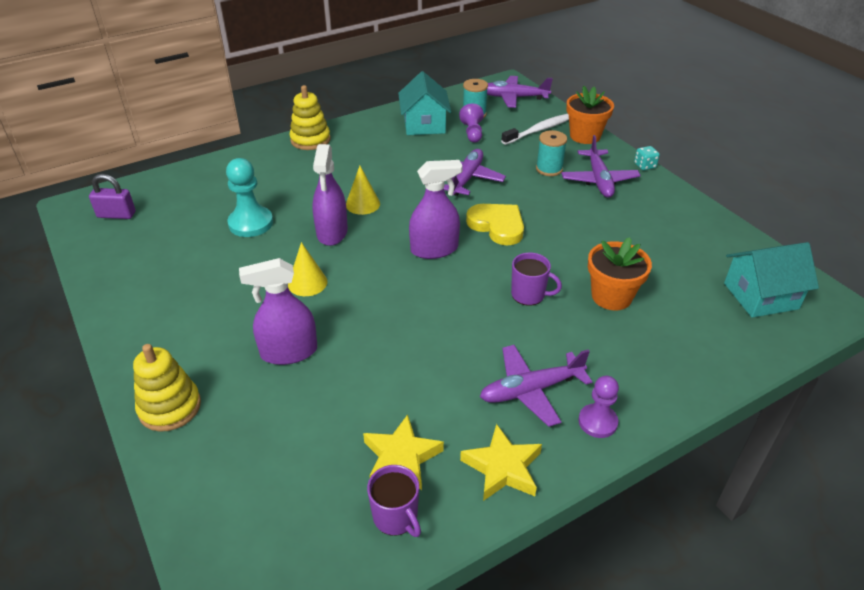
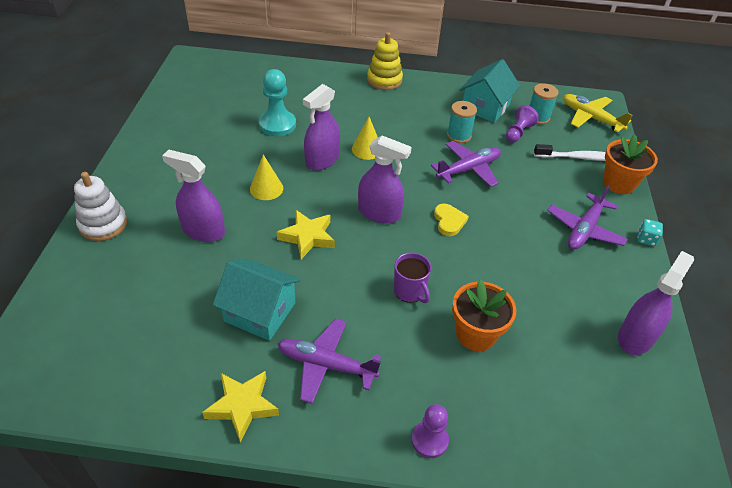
camera: 35 degrees right, 5 degrees up
purple padlock [89,174,136,219] -> none
yellow stacking toy [133,344,201,432] -> white stacking toy [74,172,127,241]
yellow star [363,414,444,490] -> yellow star moved to [277,210,335,259]
purple mug [367,465,421,537] -> none
yellow heart [466,204,524,245] -> yellow heart [434,204,469,236], size x0.65
purple plane [487,76,553,108] -> yellow plane [563,94,633,133]
turquoise spool [536,130,567,176] -> turquoise spool moved to [447,101,477,143]
purple pawn [578,376,619,438] -> purple pawn moved to [411,404,449,458]
turquoise house [724,242,819,318] -> turquoise house moved to [213,259,301,341]
none -> purple spray bottle [618,251,694,355]

